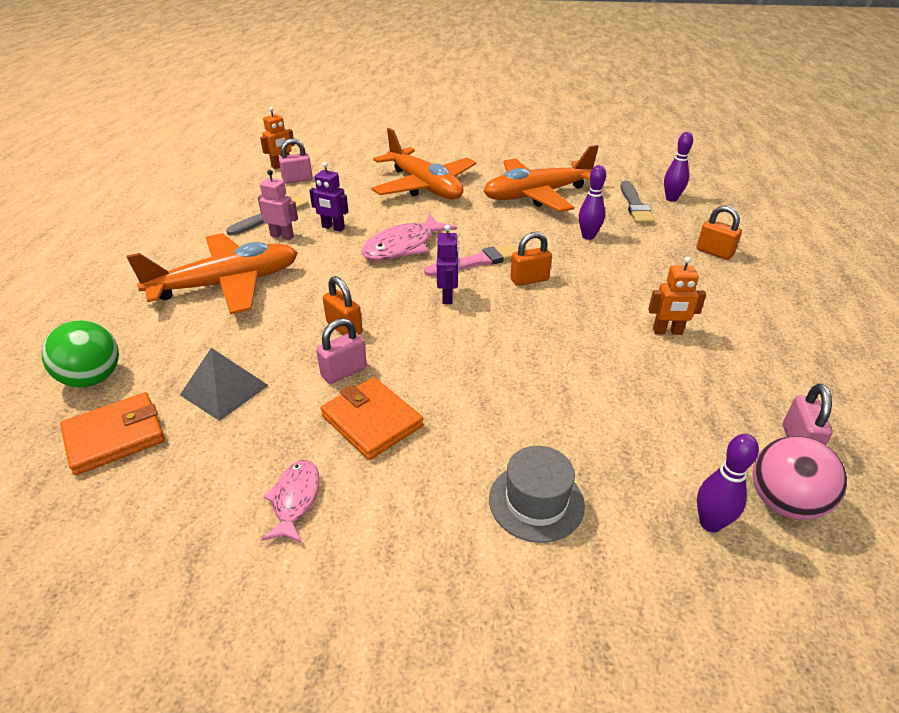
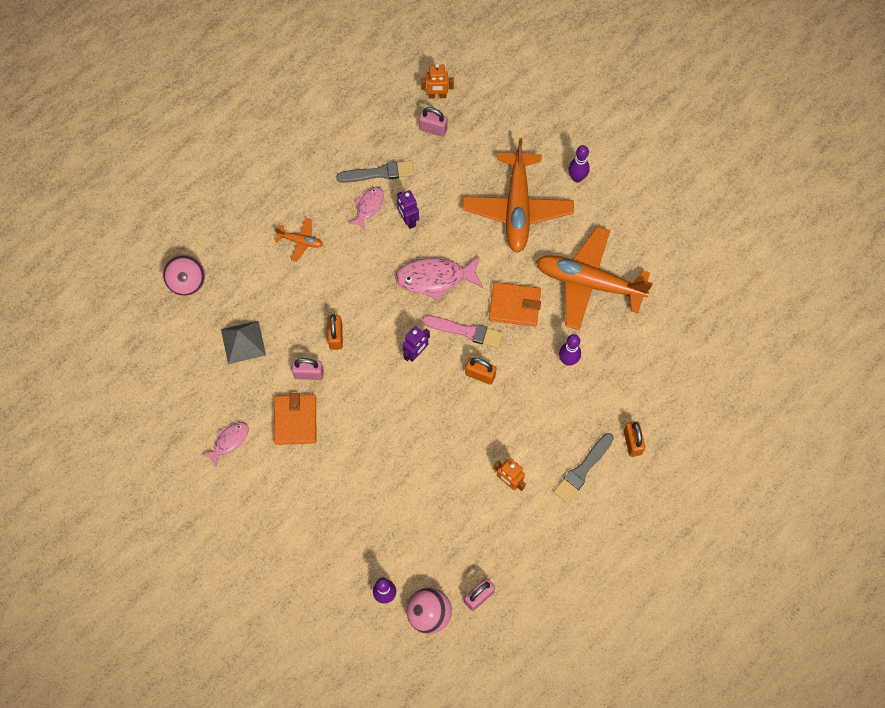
camera: 40 degrees right, 30 degrees up
green ball [42,321,119,388] -> pink ball [163,254,205,296]
orange wallet [60,392,165,475] -> orange wallet moved to [489,282,541,327]
orange plane [127,233,298,314] -> orange plane [275,218,323,262], size x0.43
pink robot [258,170,298,240] -> pink fish [349,187,384,230]
grey hat [489,446,585,543] -> none
grey brush [620,181,655,223] -> grey brush moved to [554,433,614,503]
purple bowling pin [664,132,693,202] -> purple bowling pin moved to [568,145,590,182]

